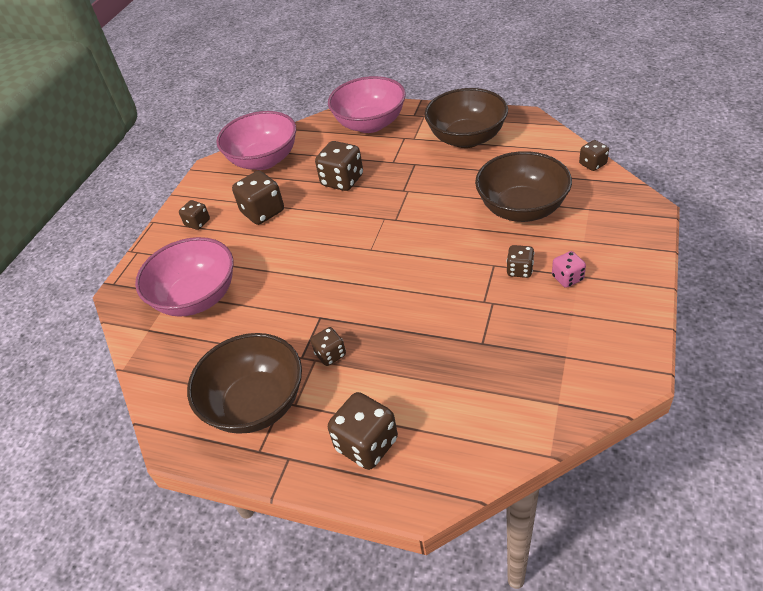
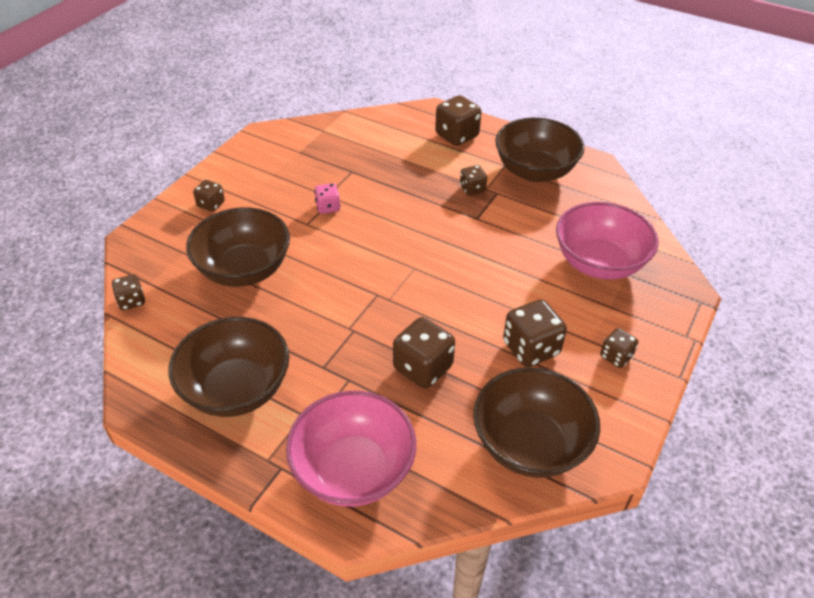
camera: 175 degrees left, 0 degrees up
pink bowl [216,111,296,170] -> brown bowl [473,367,600,478]
brown dice [507,245,534,278] -> brown dice moved to [193,180,225,212]
pink dice [552,251,586,288] -> pink dice moved to [314,183,340,214]

